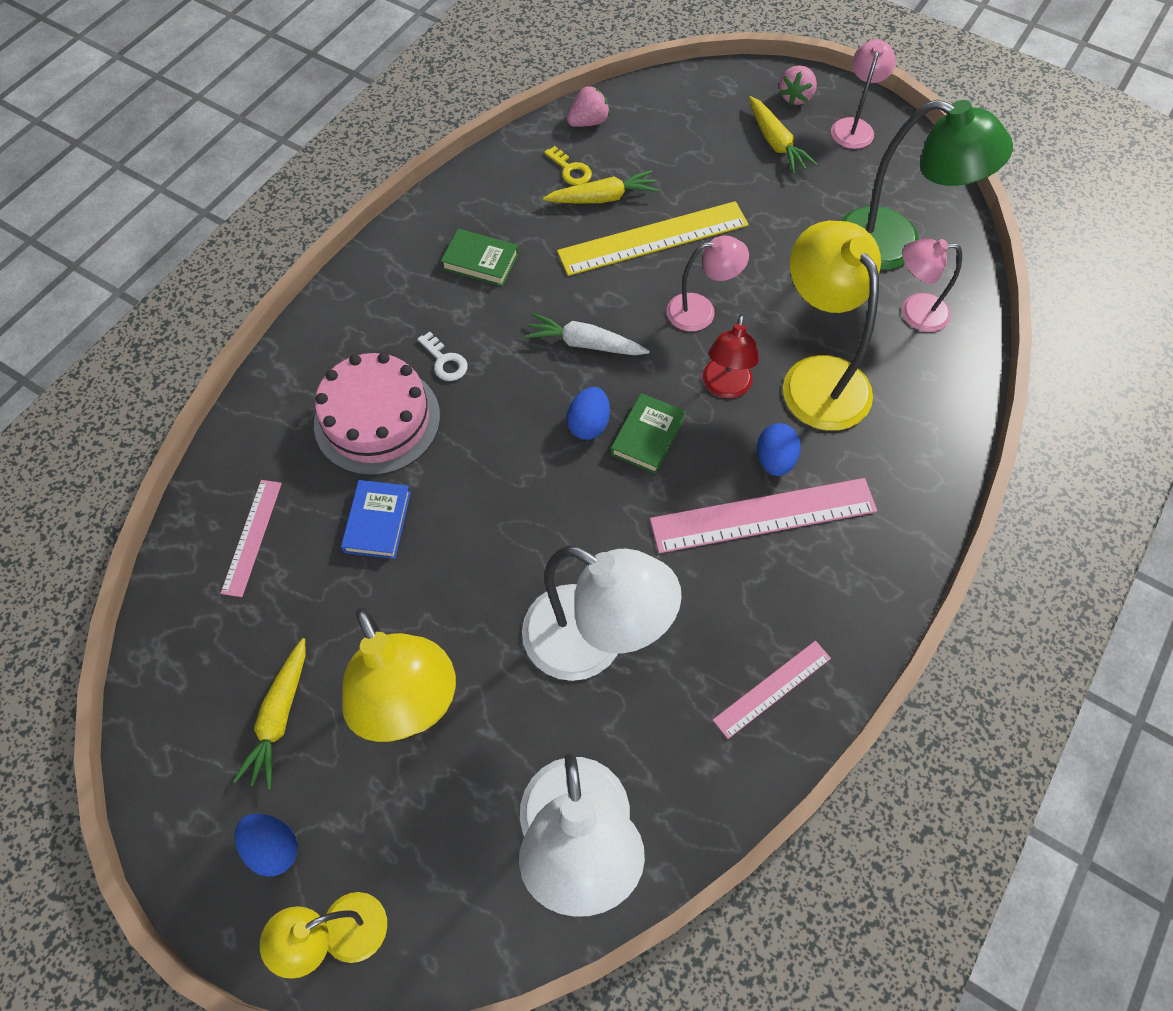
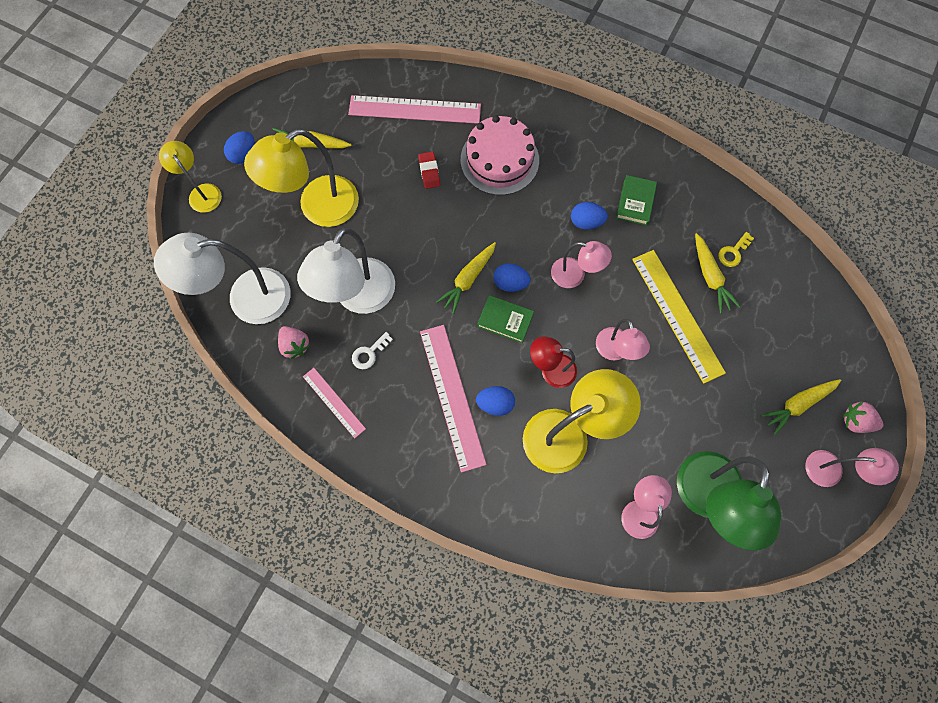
camera: 85 degrees right, 10 degrees up
pink ruler [220,480,282,597] -> pink ruler [348,95,481,124], size x1.79
blue book [341,480,411,559] -> red eraser [418,152,440,189]
white key [418,332,467,381] -> white key moved to [352,332,393,369]
white carrot [524,313,650,355] -> pink lamp [551,241,612,288]
pink strawberry [567,86,610,127] -> pink strawberry moved to [278,326,310,360]
none -> yellow carrot [436,242,496,314]
none -> blue egg [571,202,608,230]

